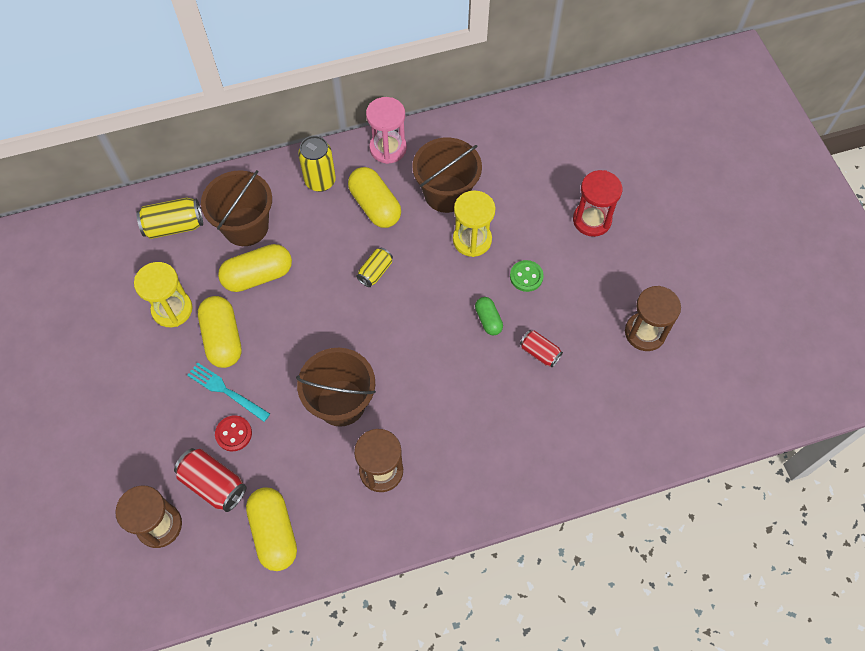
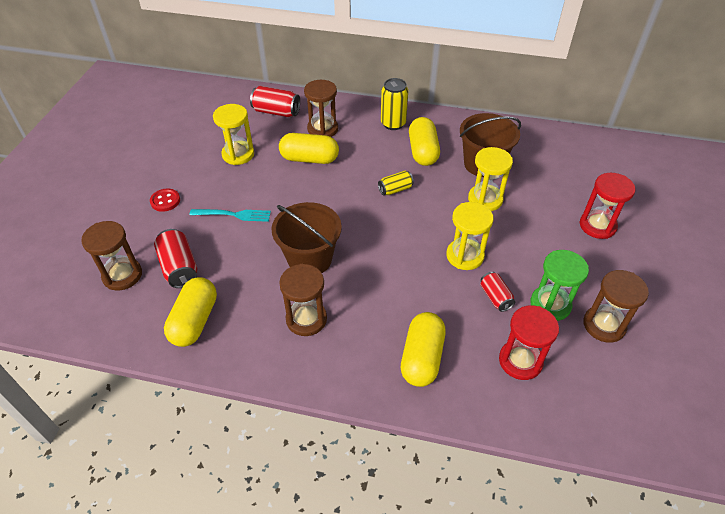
camera: 30 degrees right, 15 degrees down
yellow can [136,198,203,239] -> red can [250,86,300,117]
turquoise fork [187,363,270,422] -> turquoise fork turned 120 degrees clockwise [189,209,271,222]
yellow capsule [198,296,242,368] -> yellow capsule moved to [401,312,446,387]
brown bucket [201,170,272,246] -> brown hourglass [304,80,338,137]
red button [215,415,252,451] -> red button moved to [150,188,180,212]
pink hourglass [366,97,407,164] -> none
green capsule [475,297,503,335] -> yellow hourglass [446,202,493,270]
green button [510,260,544,292] -> none
none -> red hourglass [499,306,559,380]
none -> green hourglass [530,250,589,321]

